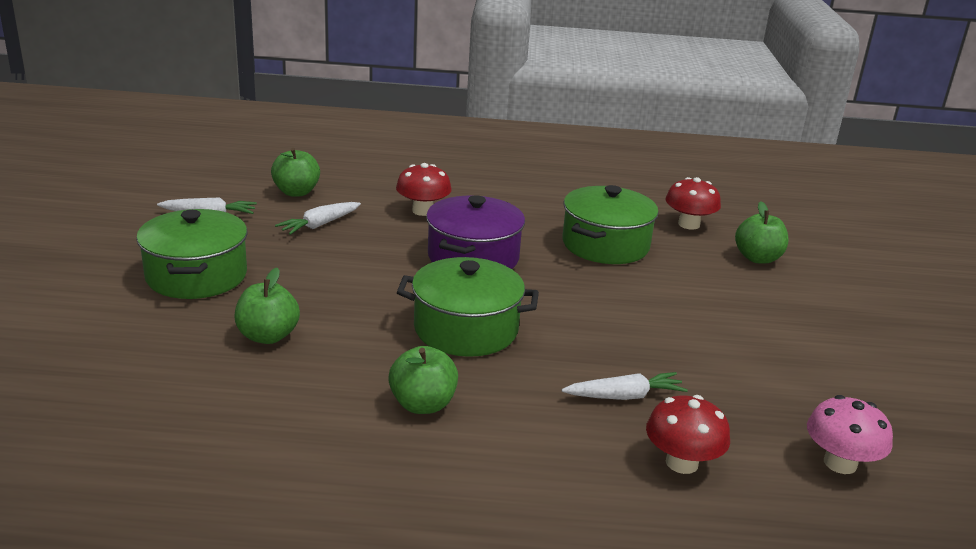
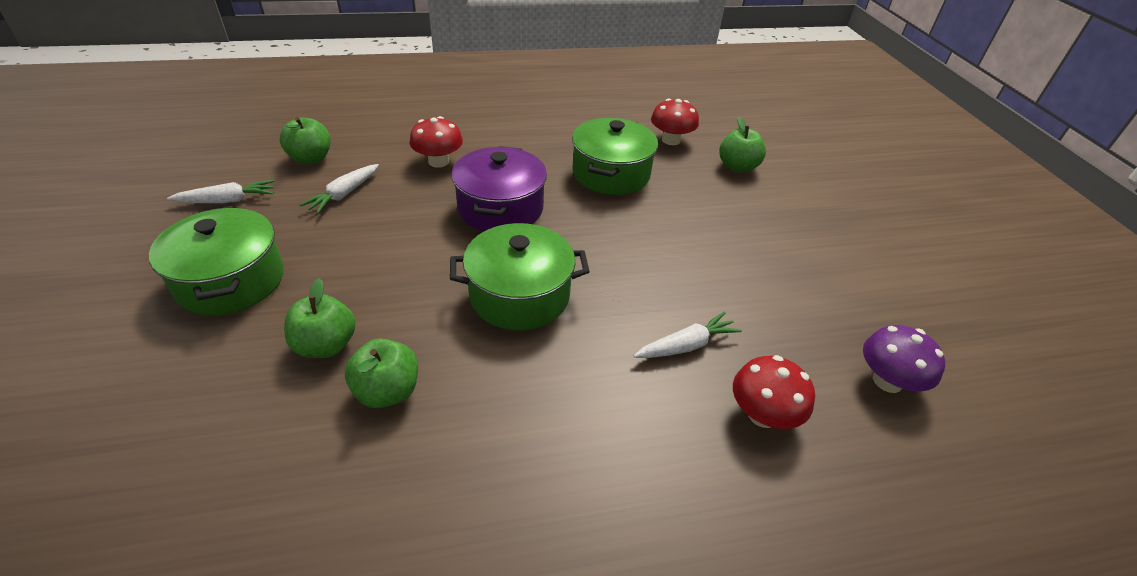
camera: 15 degrees left, 15 degrees up
green apple [388,346,458,414] -> green apple moved to [345,339,418,408]
pink mushroom [807,395,893,474] -> purple mushroom [863,325,945,393]

